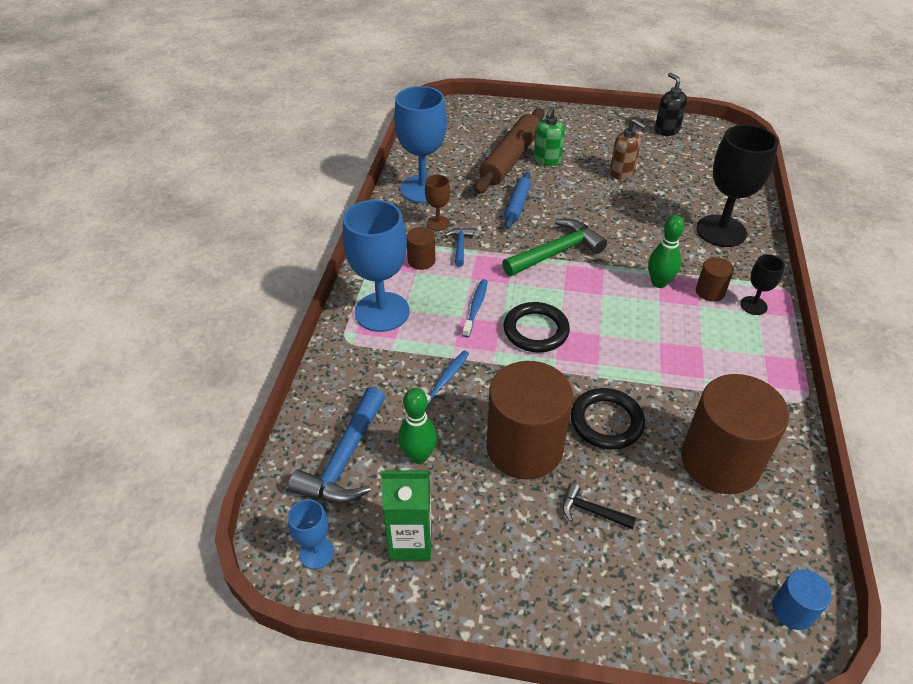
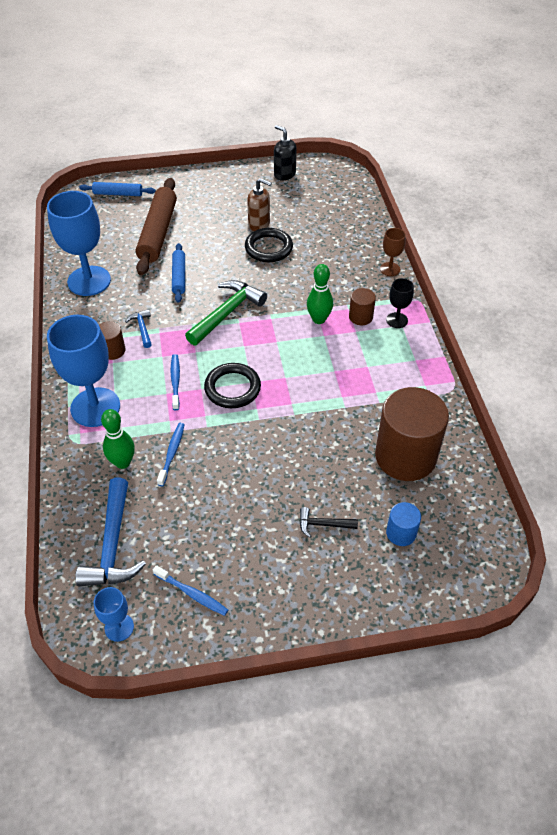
camera: 20 degrees left, 5 degrees up
green carton [382,470,432,561] -> blue toothbrush [153,565,228,616]
green bowling pin [398,388,437,464] -> green bowling pin moved to [101,409,135,469]
brown goblet [425,175,450,231] -> brown goblet moved to [380,228,406,276]
brown cylinder [486,361,573,480] -> none
green soap dispenser [533,107,565,166] -> none
black ring [571,388,645,450] -> black ring moved to [245,228,293,262]
black goblet [696,125,779,247] -> none
blue cylinder [772,570,832,630] -> blue cylinder moved to [386,502,421,546]
none -> blue rolling pin [79,182,156,196]

